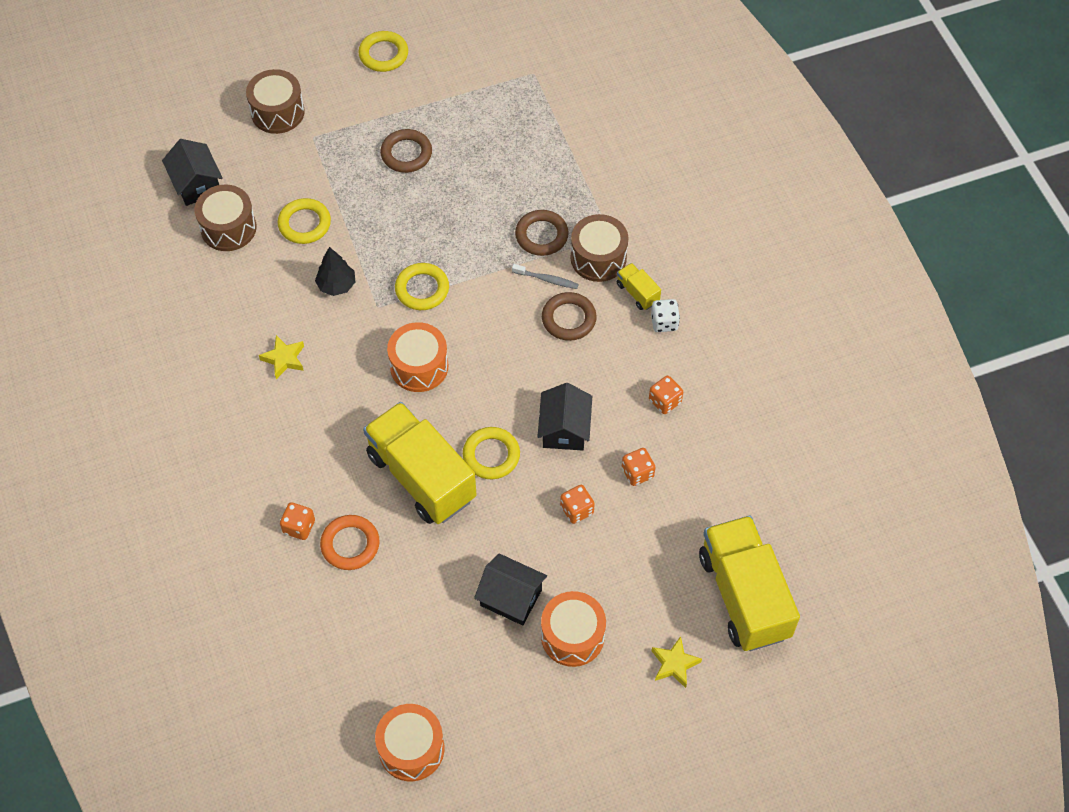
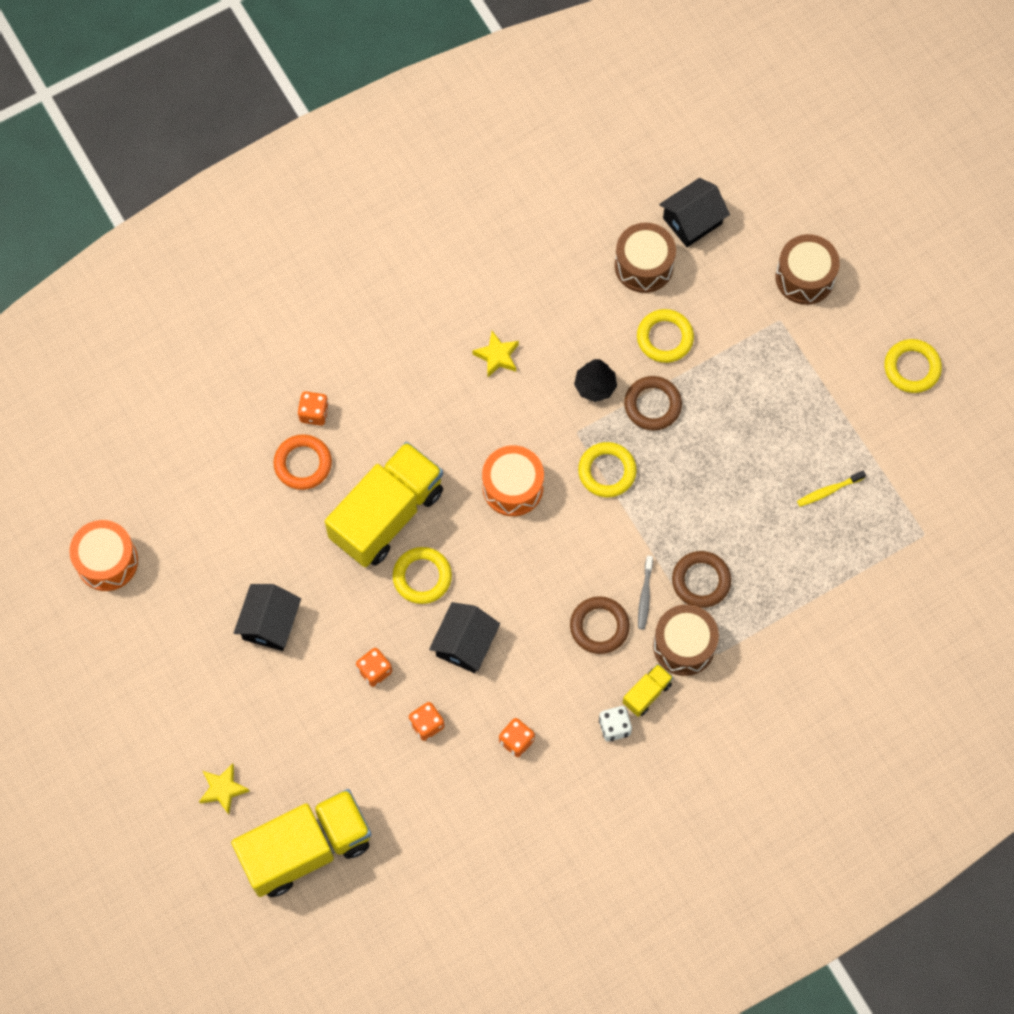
camera: 80 degrees right, 10 degrees up
brown ring [380,129,432,173] -> brown ring moved to [624,376,682,431]
black house [537,383,592,451] -> black house turned 60 degrees counterclockwise [429,602,500,673]
orange drum [541,591,606,667] -> none
none -> yellow toothbrush [797,470,866,507]

